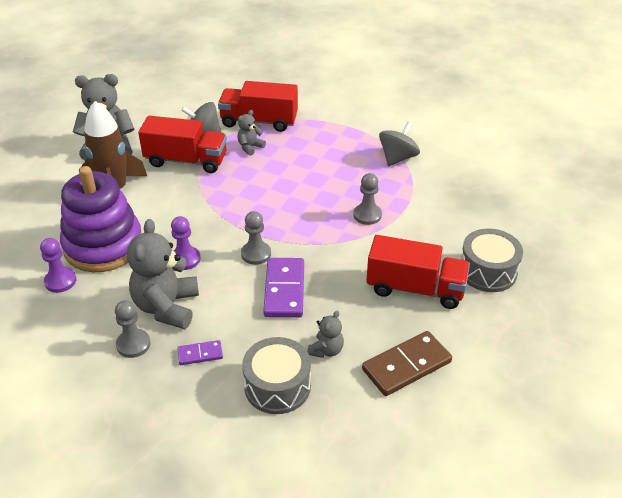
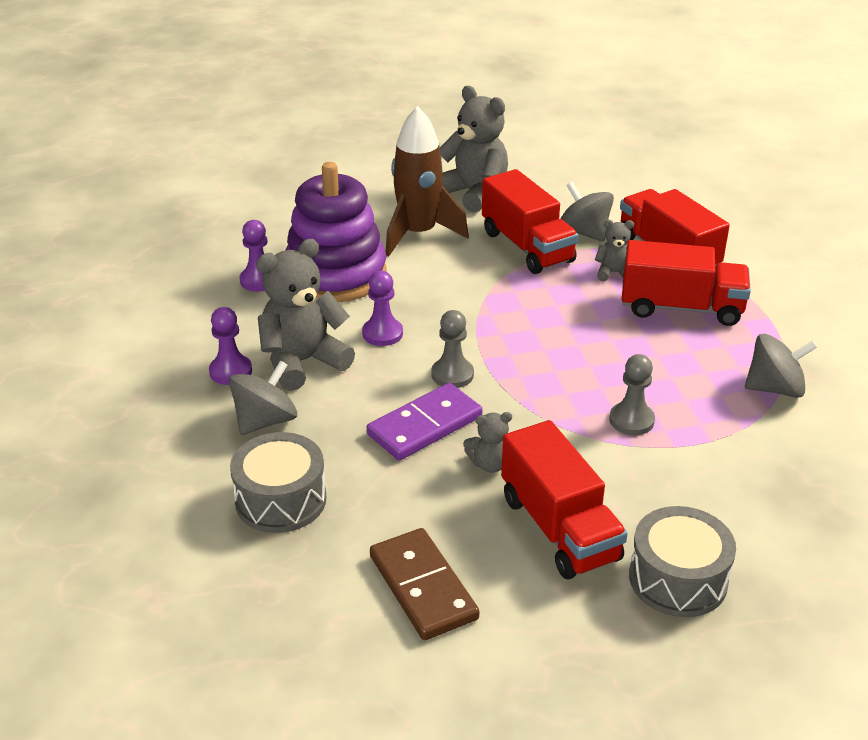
camera: 50 degrees right, 5 degrees down
grey pawn [115,300,150,358] -> purple pawn [209,307,252,385]
purple domino [177,340,223,365] -> grey spinning top [229,360,297,435]
grey teddy bear [307,311,344,358] -> grey teddy bear moved to [463,412,512,472]
brown domino [362,331,452,396] -> brown domino turned 45 degrees clockwise [370,528,479,640]
none -> red truck [622,240,751,326]

